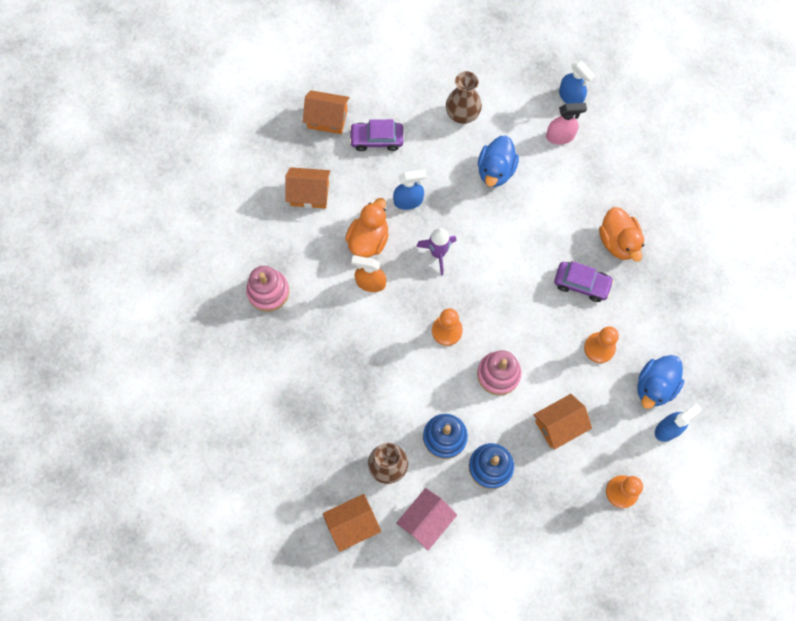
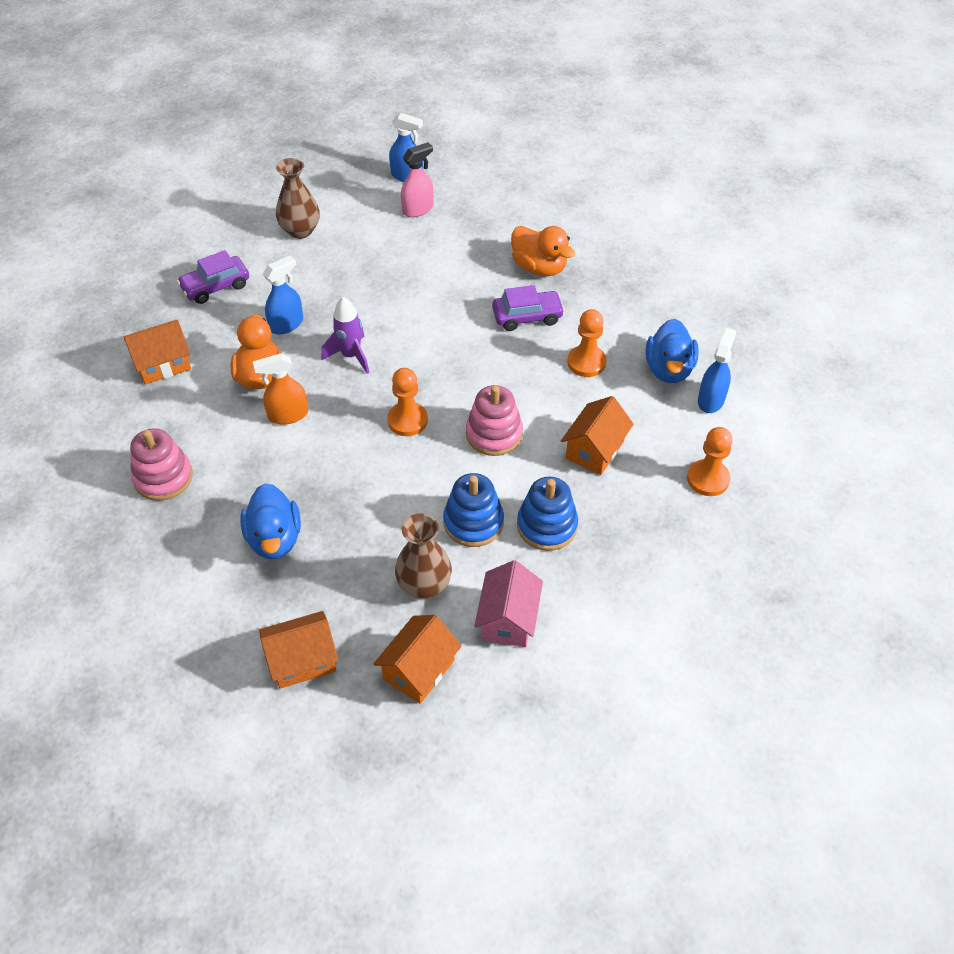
camera: 30 degrees left, 20 degrees down
orange house [303,90,350,134] -> orange house moved to [259,611,338,689]
blue duck [478,135,519,187] -> blue duck moved to [241,483,301,559]

